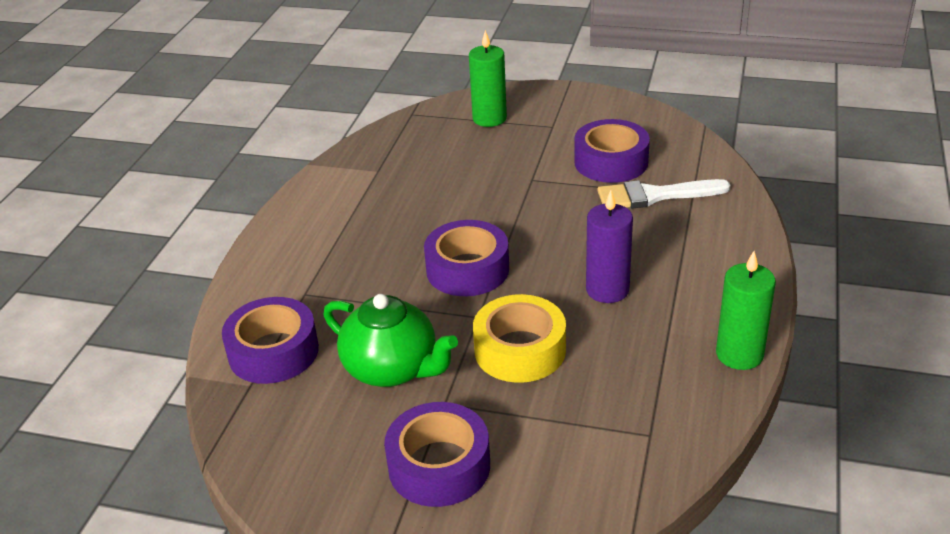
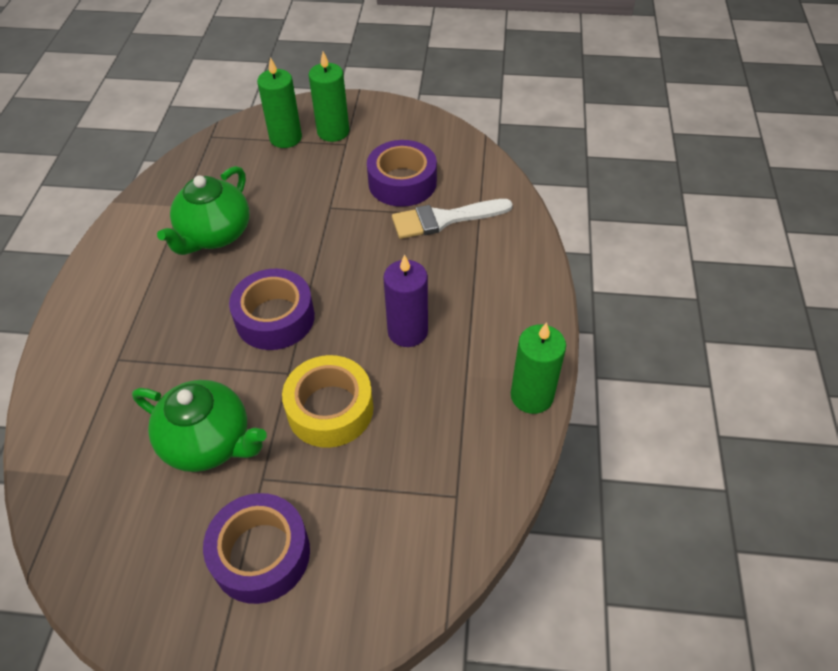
camera: 10 degrees left, 15 degrees up
purple tape [222,297,319,384] -> none
none -> green teapot [157,166,250,255]
none -> green candle [309,52,349,142]

